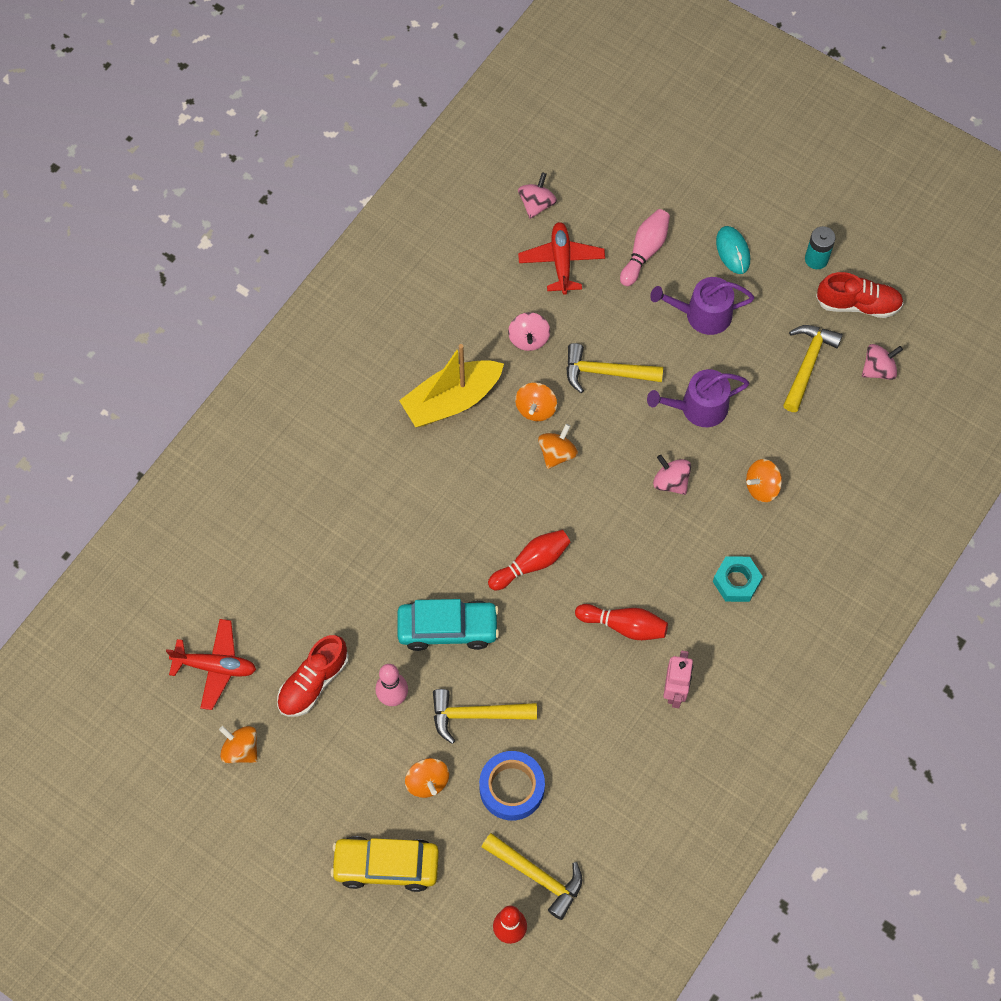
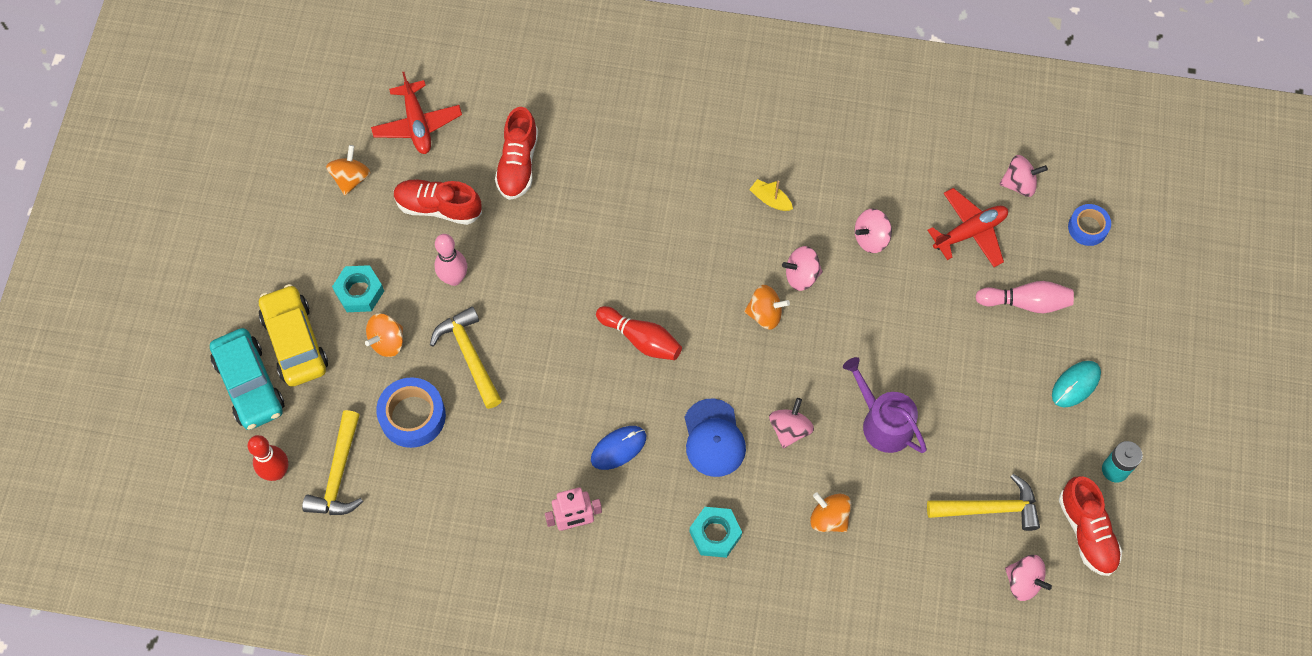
camera: 65 degrees right, 0 degrees up
turquoise car [397,599,499,651] -> turquoise car moved to [210,328,284,430]
yellow boat [399,344,504,427] -> yellow boat [749,179,793,211], size x0.42
orange spinning top [515,382,557,421] -> pink spinning top [782,246,823,291]
yellow hammer [566,343,663,393] -> none
red bowling pin [575,604,668,640] -> blue mouse [591,426,646,470]
purple watering can [650,277,754,335] -> none
none -> turquoise nut [332,265,384,312]
none -> red shoe [495,107,538,200]
none -> blue cap [685,398,746,477]
none -> blue tape [1068,204,1111,246]

